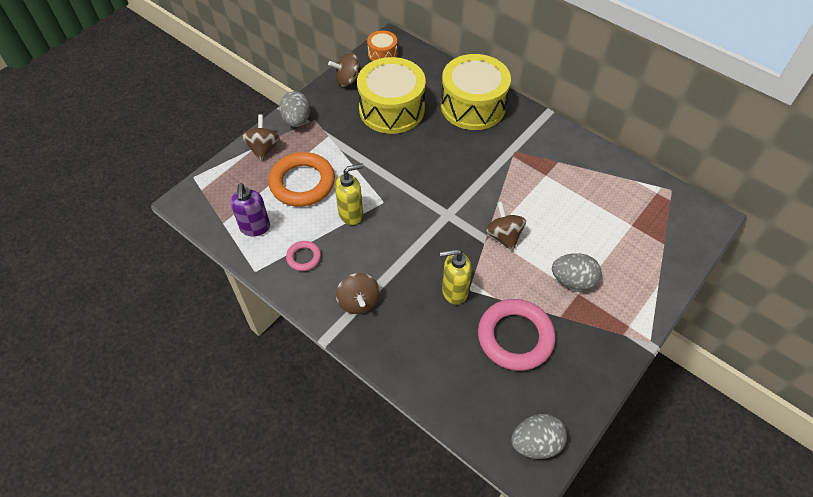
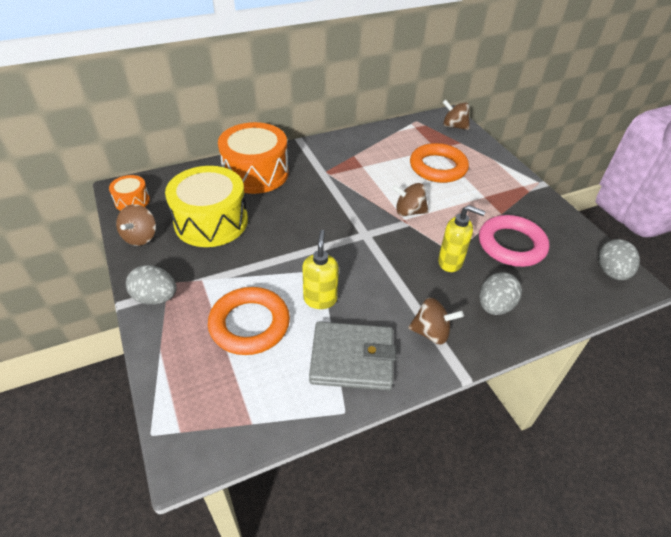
camera: 65 degrees left, 10 degrees down
purple soap dispenser [230,183,270,236] -> none
brown spinning top [241,115,280,161] -> brown spinning top moved to [442,99,470,130]
pink ring [286,241,321,271] -> grey wallet [309,322,396,390]
yellow soap dispenser [440,249,472,305] -> yellow soap dispenser turned 90 degrees counterclockwise [438,205,485,272]
yellow drum [441,54,511,130] -> orange drum [218,122,288,194]
grey egg [552,253,602,290] -> grey egg moved to [480,272,522,315]
none -> orange ring [410,143,469,183]

